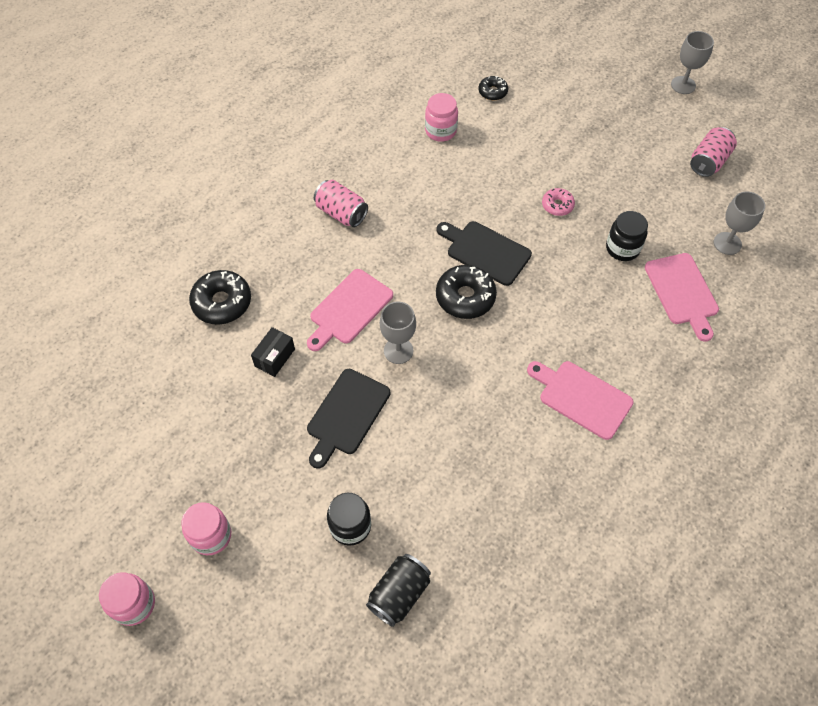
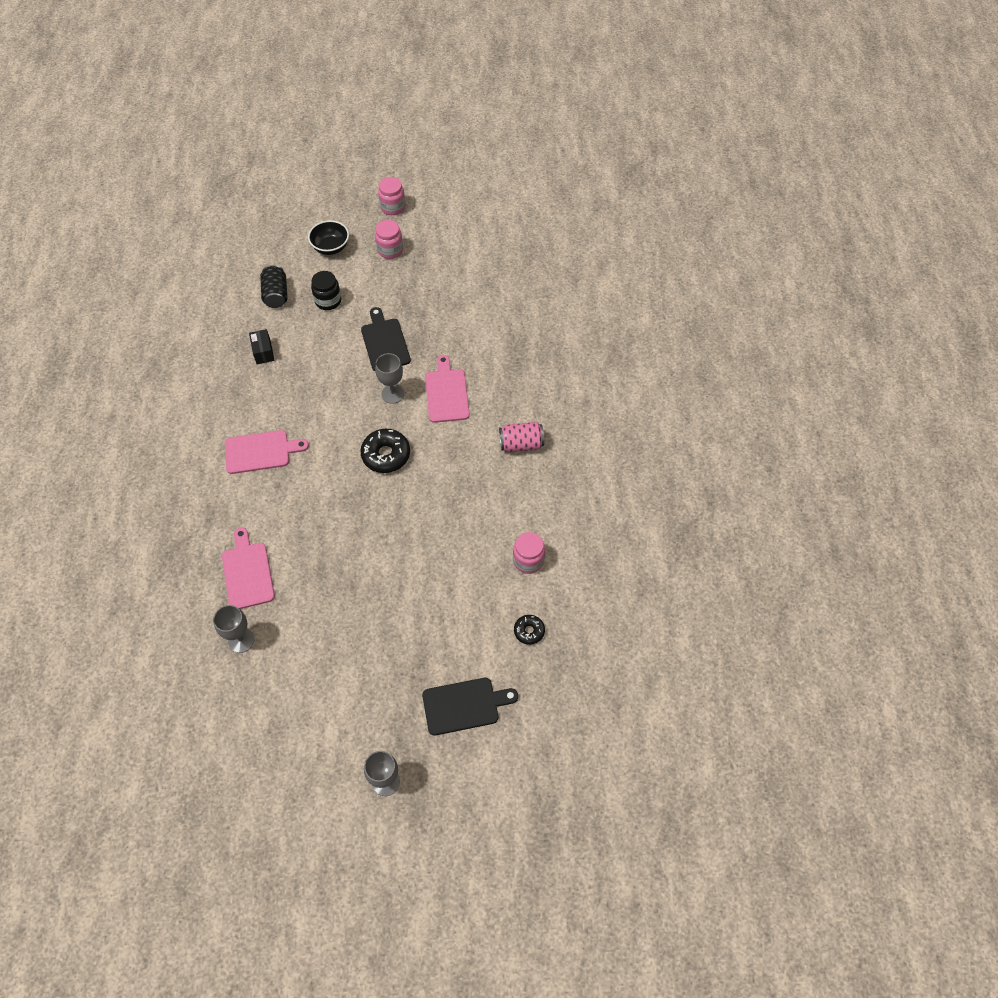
camera: 135 degrees right, 0 degrees up
black donut [189,270,251,325] -> none
black box [251,327,295,377] -> black box moved to [249,329,275,364]
black cutting board [437,221,532,286] -> black cutting board moved to [422,678,518,736]
pink donut [542,188,575,216] -> none
black jar [606,211,648,261] -> none
pink cutting board [645,253,719,342] -> pink cutting board turned 45 degrees clockwise [222,528,275,609]
pink can [690,127,737,177] -> none
none -> black bowl [308,220,349,255]

